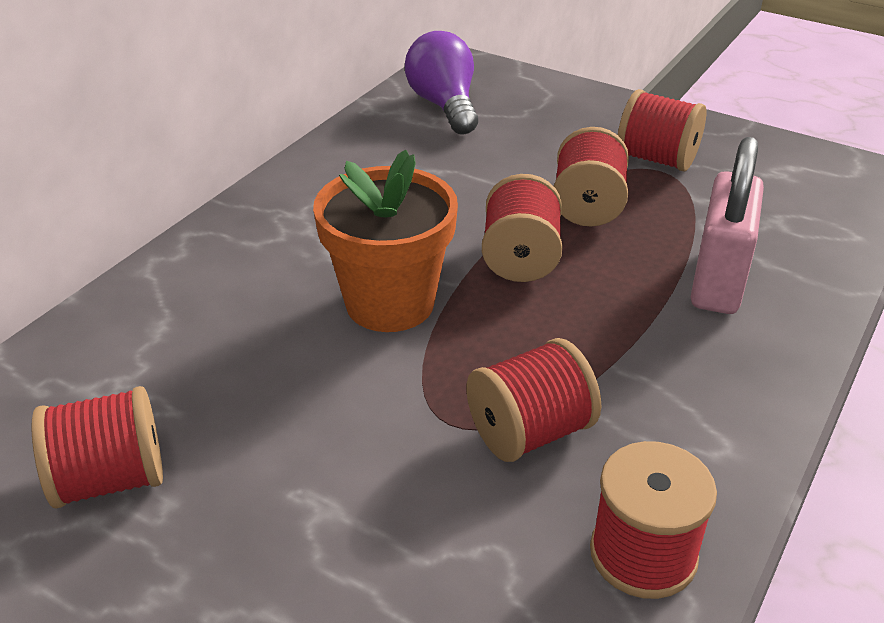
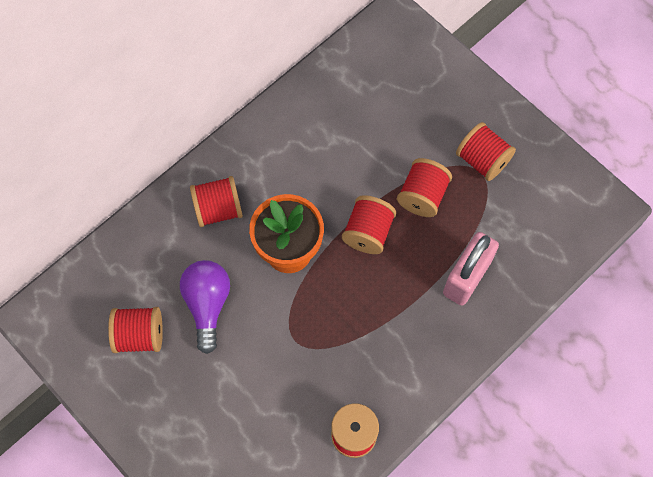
camera: 15 degrees right, 30 degrees up
purple light bulb [405,31,478,134] -> purple light bulb moved to [180,260,230,354]
red spool [466,338,601,462] -> red spool moved to [190,176,243,227]

